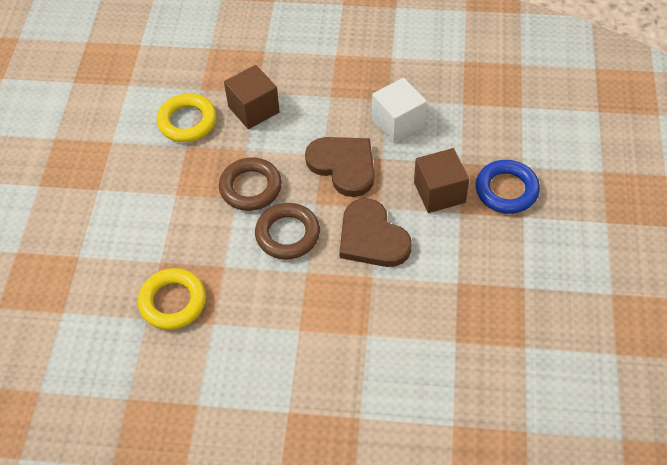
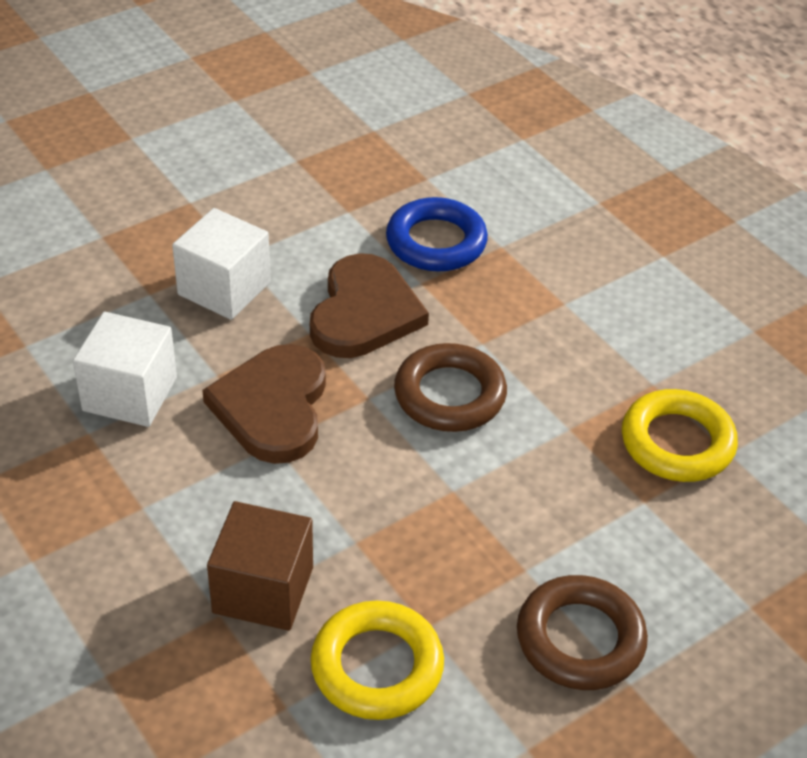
camera: 135 degrees left, 10 degrees down
brown ring [219,157,282,211] -> brown ring moved to [517,575,648,690]
brown cube [414,148,469,213] -> white cube [172,208,271,320]
blue ring [475,160,540,214] -> blue ring moved to [386,197,488,271]

